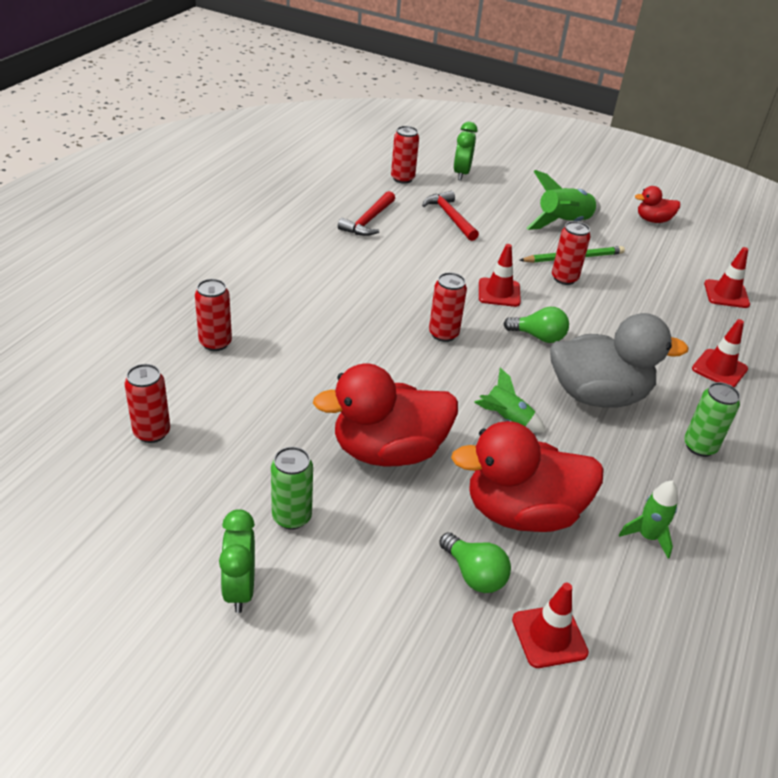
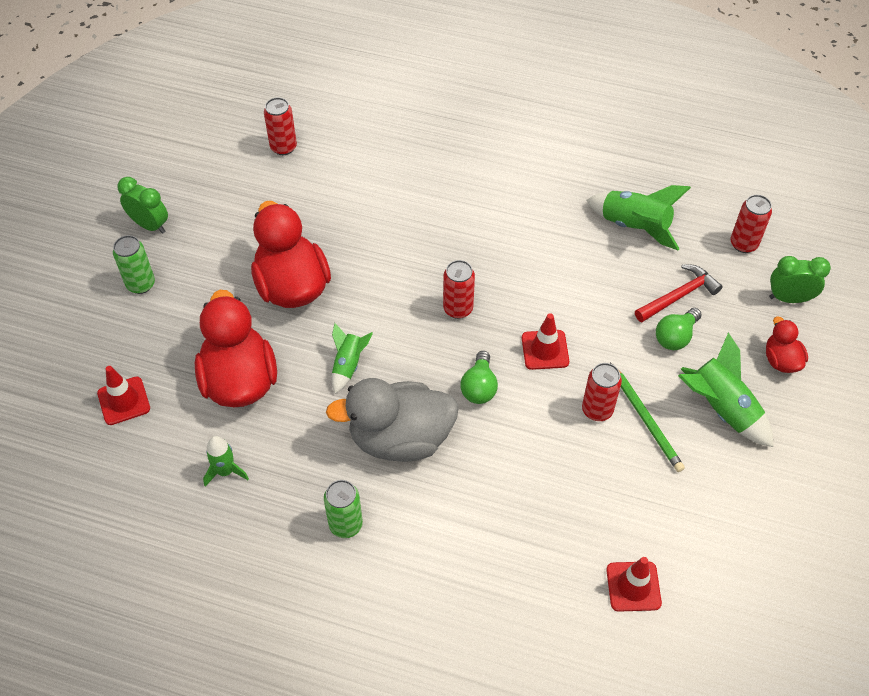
camera: 85 degrees right, 15 degrees up
red can [195,279,232,351] -> none
green clock [219,509,255,613] -> green clock turned 45 degrees clockwise [118,177,168,234]
green can [271,447,313,530] -> green can moved to [113,235,155,294]
red hammer [338,191,395,236] -> green rocket [587,185,691,250]
green light bulb [439,532,511,593] -> green light bulb moved to [656,308,702,350]
grey duck [550,313,689,408] -> grey duck turned 90 degrees clockwise [326,378,459,462]
red duck [635,186,680,223] -> red duck moved to [766,316,808,373]
red traffic cone [692,319,748,388] -> none

